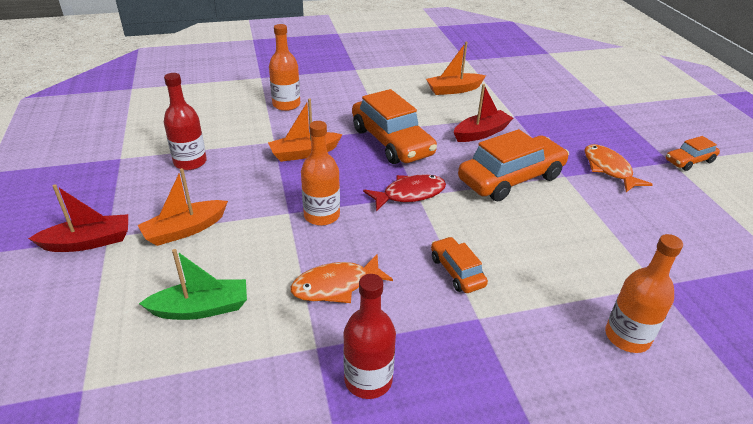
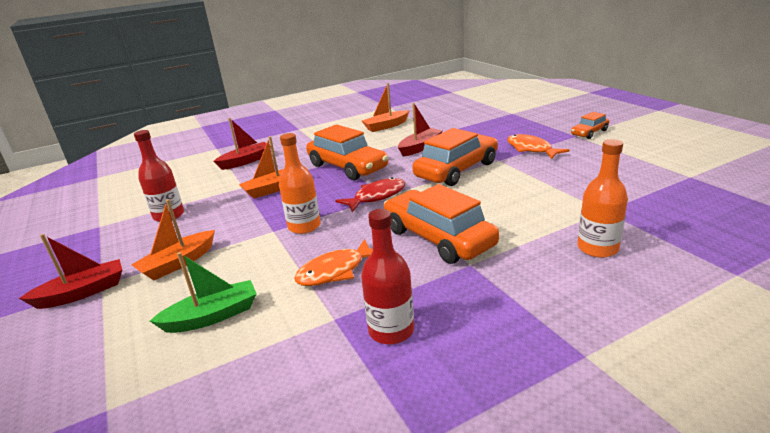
camera: 10 degrees left, 10 degrees down
orange bottle [269,24,300,111] -> red boat [213,118,271,170]
orange car [431,237,488,293] -> orange car [383,184,499,264], size x1.95

